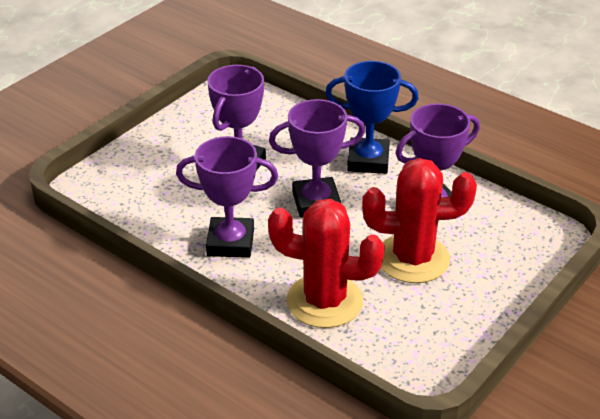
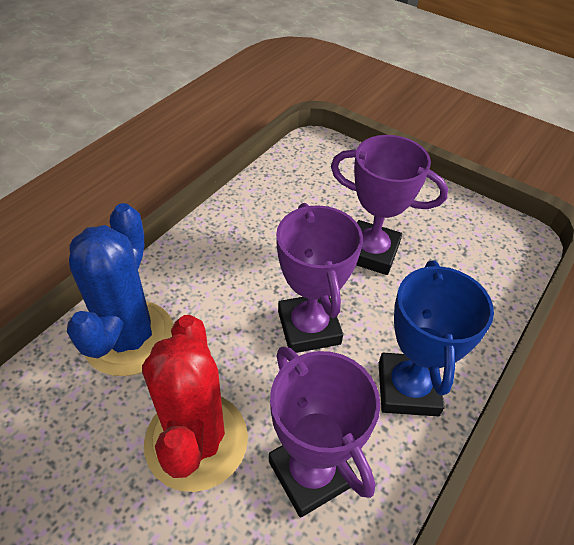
camera: 85 degrees right, 10 degrees up
purple trophy [176,136,278,258] -> none
red cactus [268,199,385,328] -> blue cactus [67,203,174,376]

